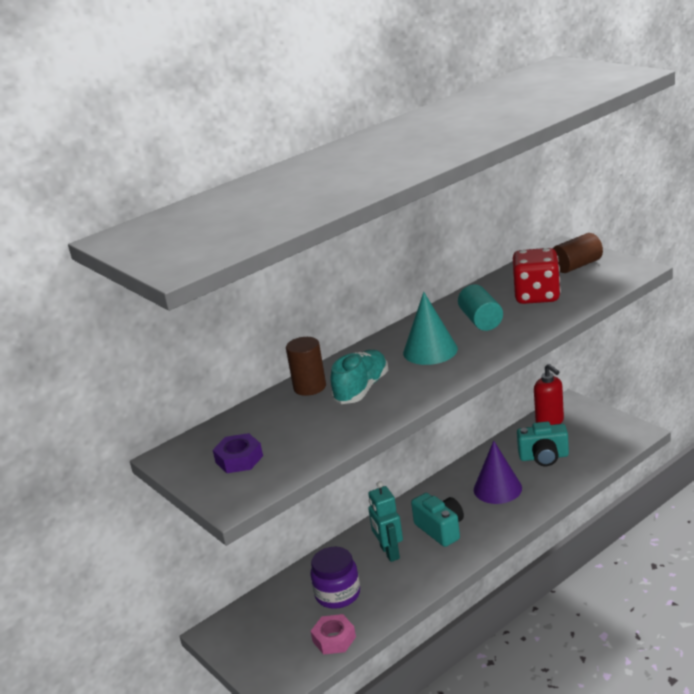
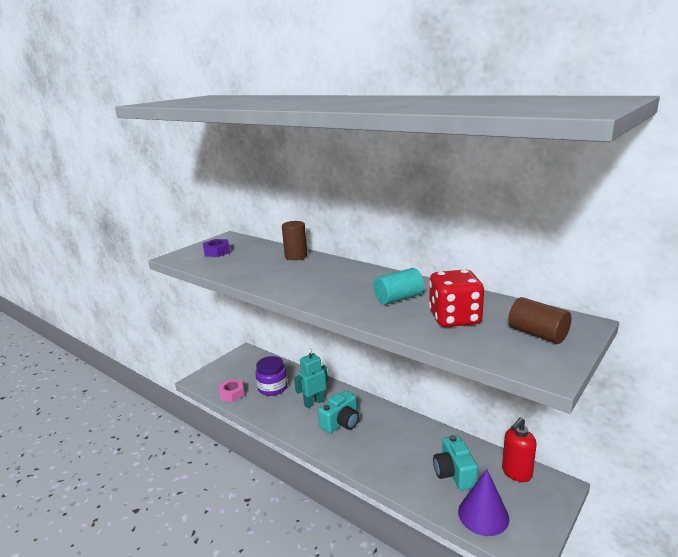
camera: 75 degrees right, 5 degrees down
turquoise shoe [331,350,388,404] -> none
turquoise cone [403,292,458,365] -> none
purple cone [474,441,522,504] -> purple cone moved to [458,469,509,536]

